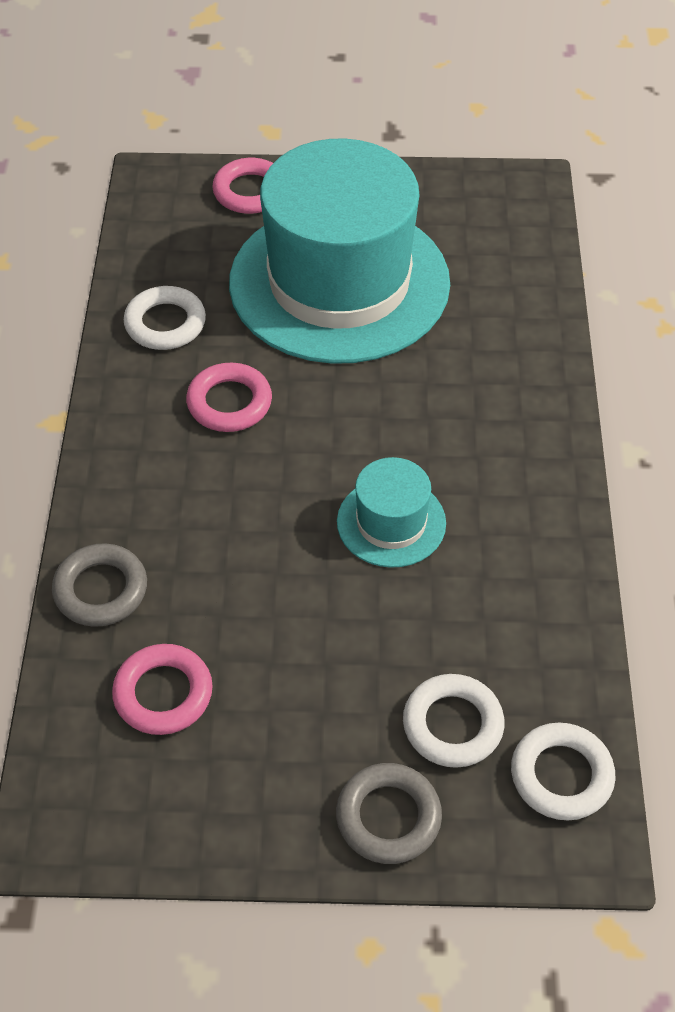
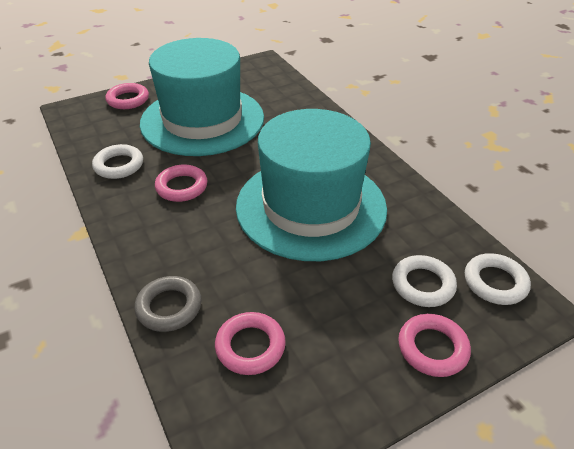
camera: 30 degrees left, 10 degrees down
grey ring [336,763,442,864] -> pink ring [398,314,471,377]
turquoise hat [337,457,446,568] -> turquoise hat [236,109,387,261], size x2.31

